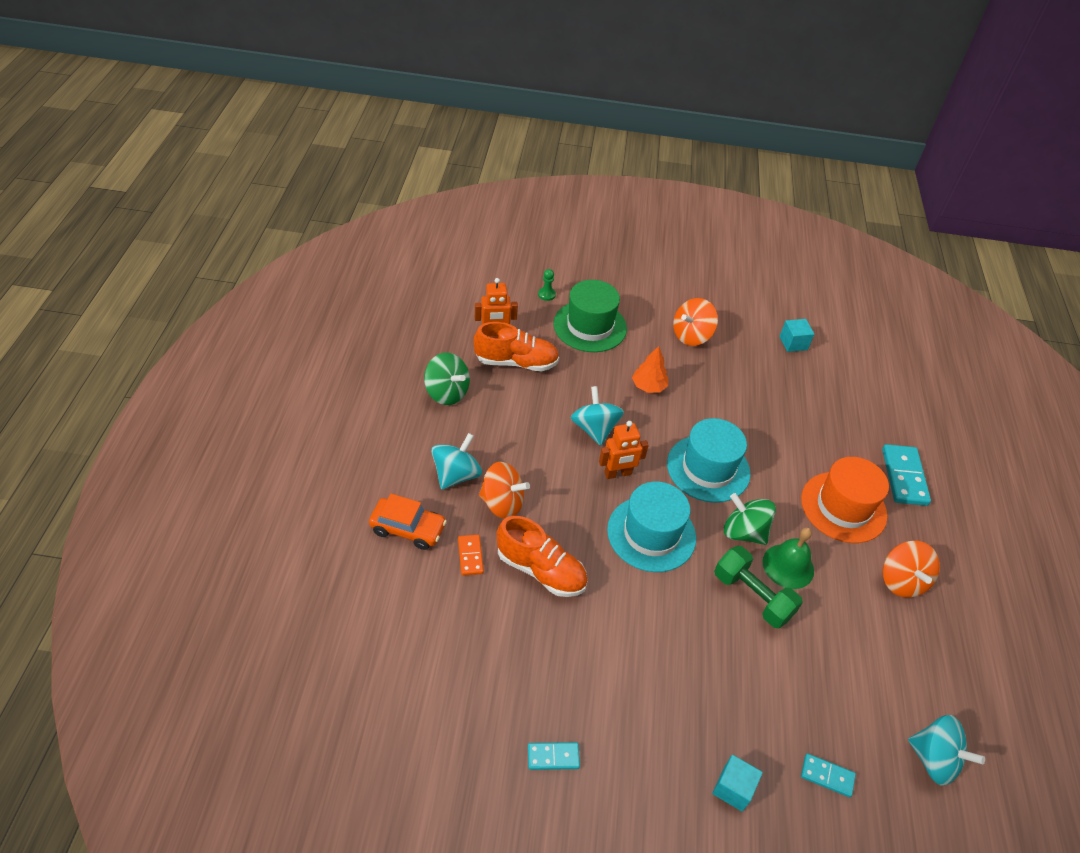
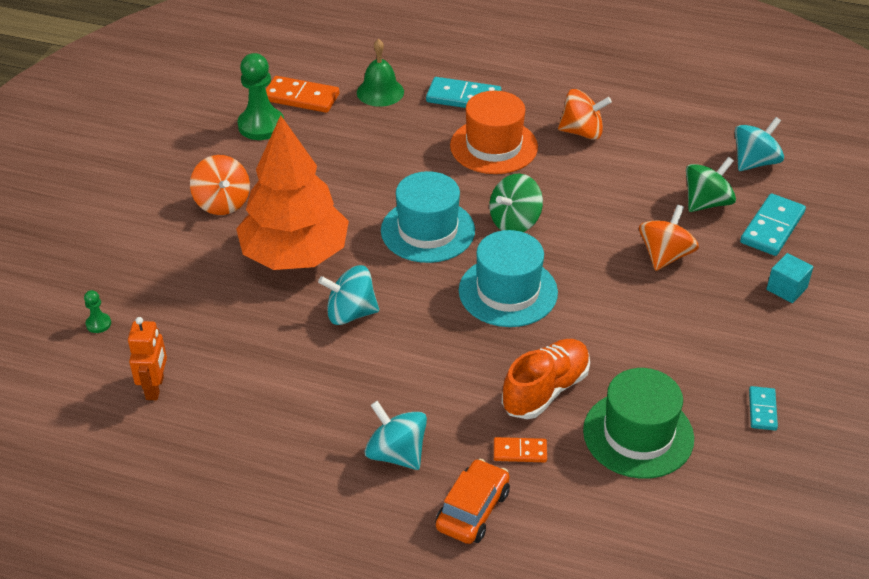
camera: 75 degrees left, 5 degrees down
green spinning top [424,353,470,405] -> green spinning top moved to [686,157,736,212]
orange shoe [473,322,559,371] -> none
orange spinning top [479,462,530,519] -> orange spinning top moved to [639,205,699,271]
green hat [554,280,627,352] -> green hat moved to [583,368,694,479]
orange robot [599,421,649,479] -> none
orange tree [632,346,668,393] -> orange tree [236,115,349,270], size x2.45
green dumbbell [714,546,803,628] -> none
green bell [763,527,814,589] -> green bell moved to [357,39,404,107]
turquoise cube [779,319,814,352] -> green pawn [238,53,284,140]
turquoise domino [801,753,856,797] -> turquoise domino [740,193,806,256], size x1.76
none -> orange domino [266,76,339,113]

